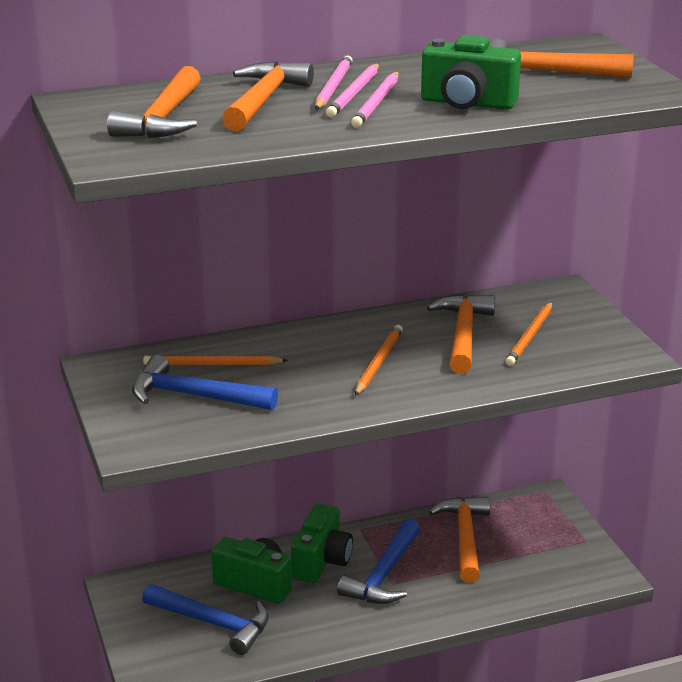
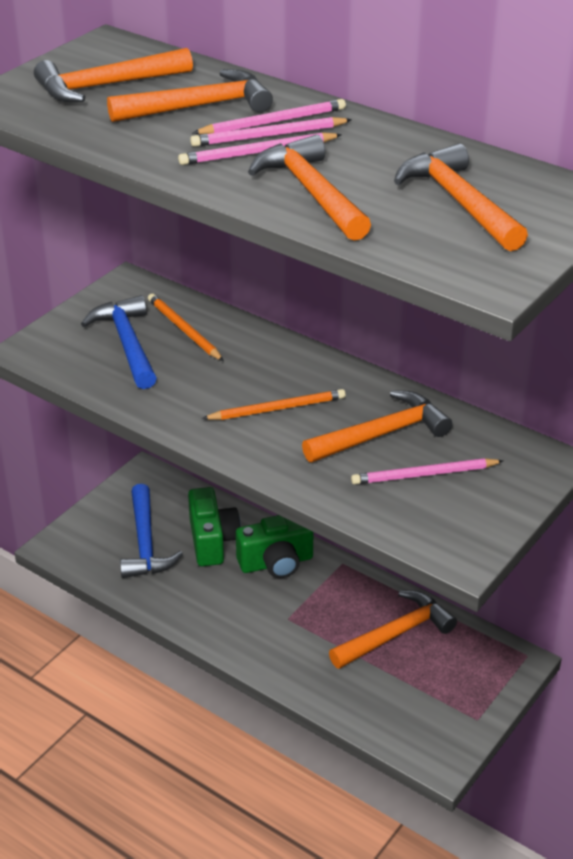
camera: 55 degrees right, 10 degrees up
blue hammer [337,519,420,604] -> none
green camera [421,35,521,109] -> orange hammer [248,135,371,241]
orange pencil [506,302,552,366] -> pink pencil [351,458,503,485]

